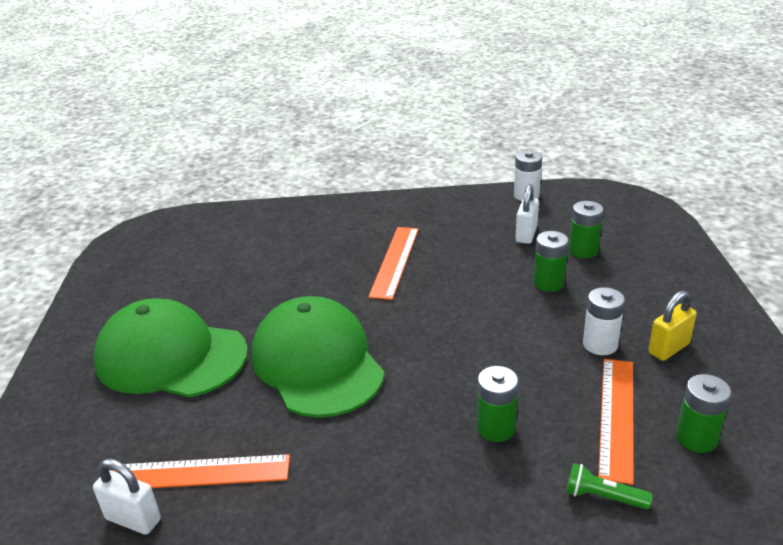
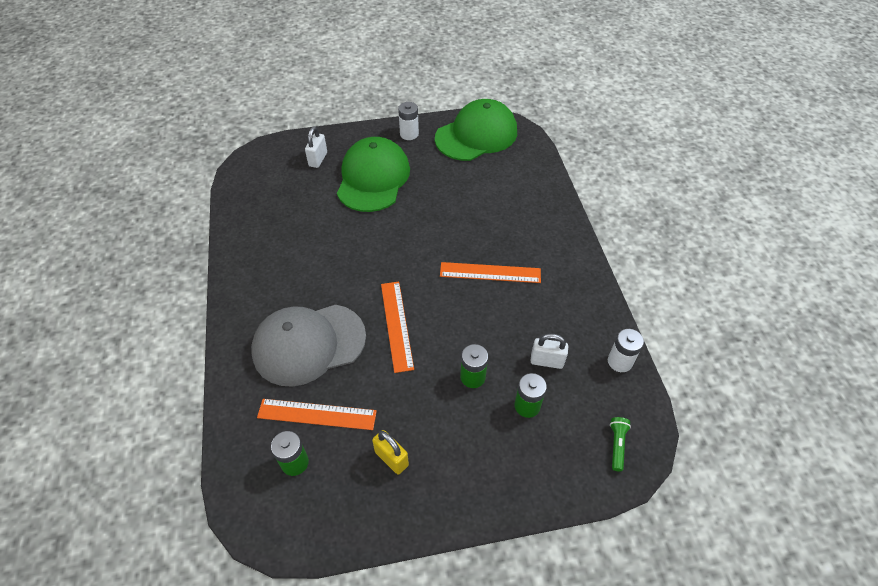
camera: 80 degrees right, 20 degrees up
white padlock [93,458,161,534] -> white padlock moved to [305,126,327,168]
orange ruler [113,454,290,488] -> orange ruler moved to [381,282,414,373]
green cap [251,296,385,418] -> green cap moved to [435,99,517,161]
green battery [477,366,518,442] -> grey cap [251,305,366,387]
green flashlight [566,463,653,510] -> green flashlight moved to [610,417,631,472]
white battery [583,287,625,355] -> white battery moved to [398,102,419,140]

